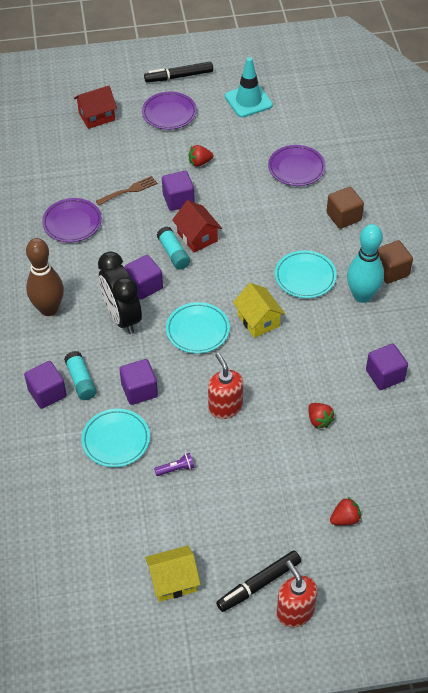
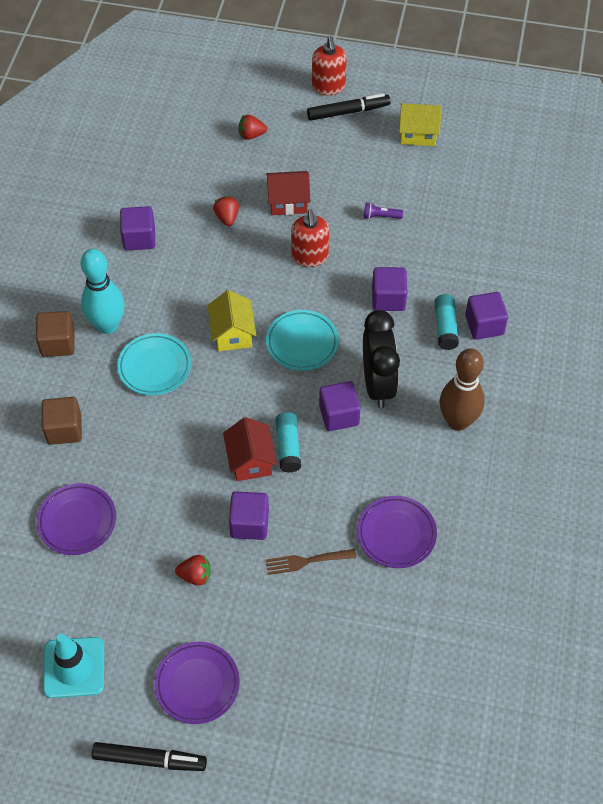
camera: 160 degrees left, 5 degrees up
red house [74,86,117,129] -> red house moved to [266,171,310,215]
turquoise plate [81,409,150,467] -> none

